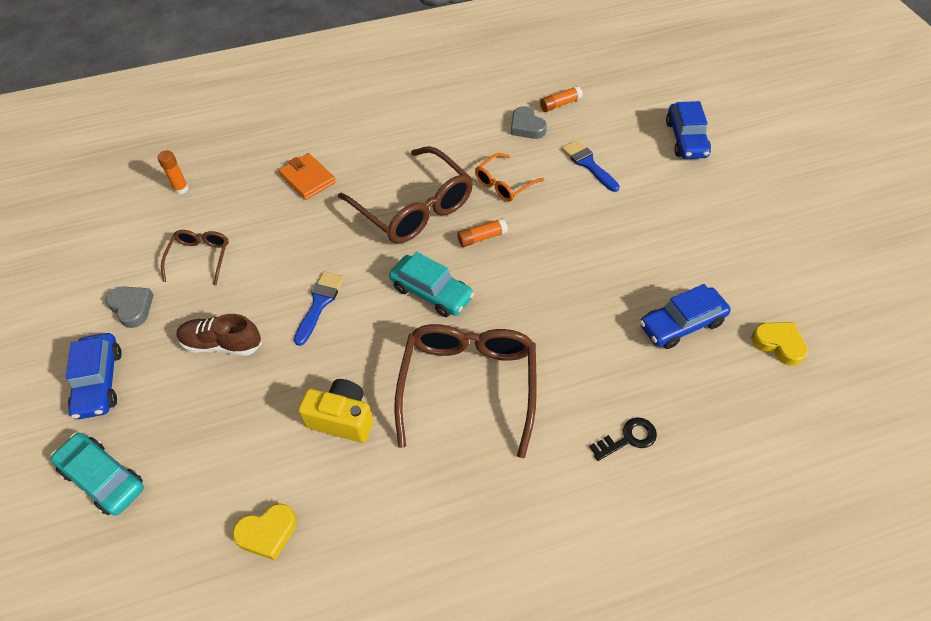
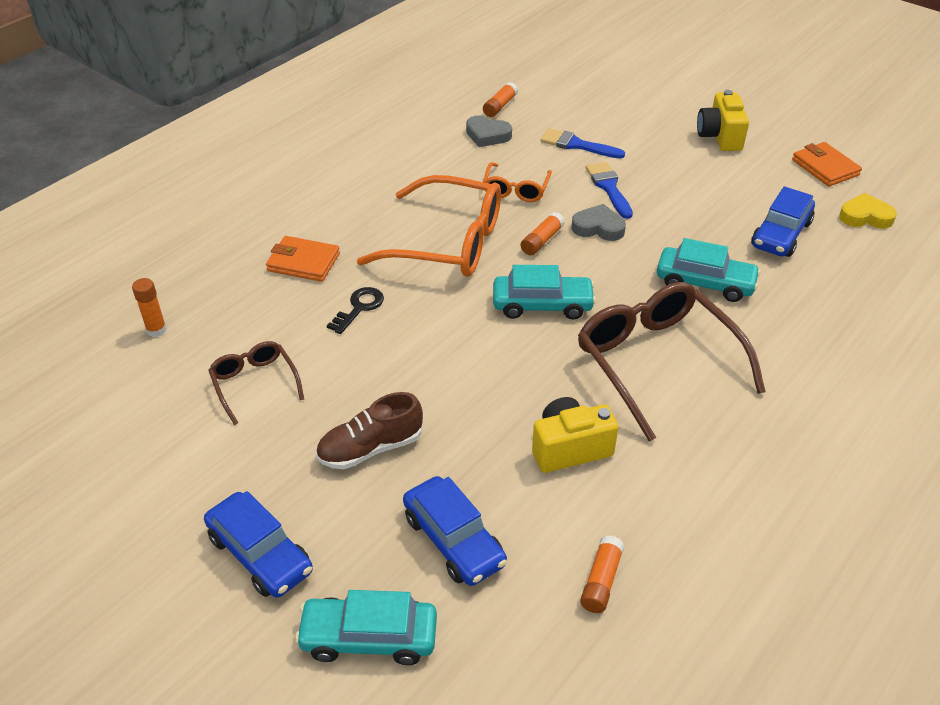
camera: 35 degrees left, 10 degrees down
grey heart [105,286,154,328] -> grey heart moved to [572,204,626,241]
yellow heart [233,503,297,560] -> orange glue stick [580,535,624,613]
blue brush [294,271,344,346] -> blue brush moved to [586,162,633,219]
brown glasses [338,146,473,243] -> orange glasses [357,175,501,277]
black key [589,418,657,461] -> black key moved to [327,287,384,334]
blue car [666,101,711,159] -> blue car moved to [403,476,507,586]
none -> turquoise car [657,238,761,302]
none -> yellow camera [697,90,749,151]
none -> orange wallet [792,142,862,187]

